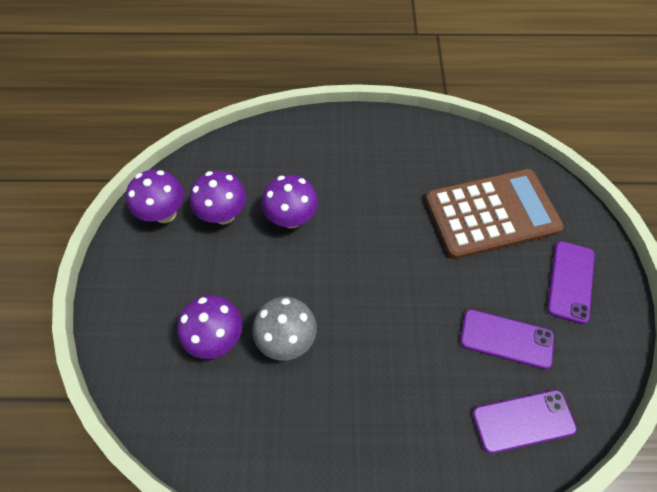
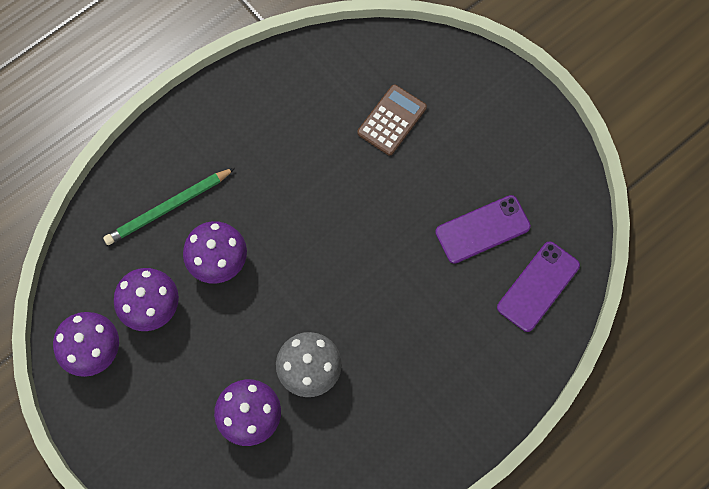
camera: 40 degrees left, 10 degrees up
brown calculator [425,169,564,259] -> brown calculator [357,84,427,155], size x0.50
purple phone [547,241,595,324] -> none
none -> green pencil [103,168,235,245]

